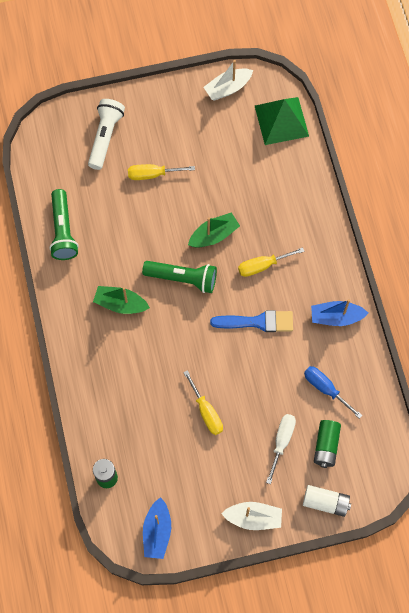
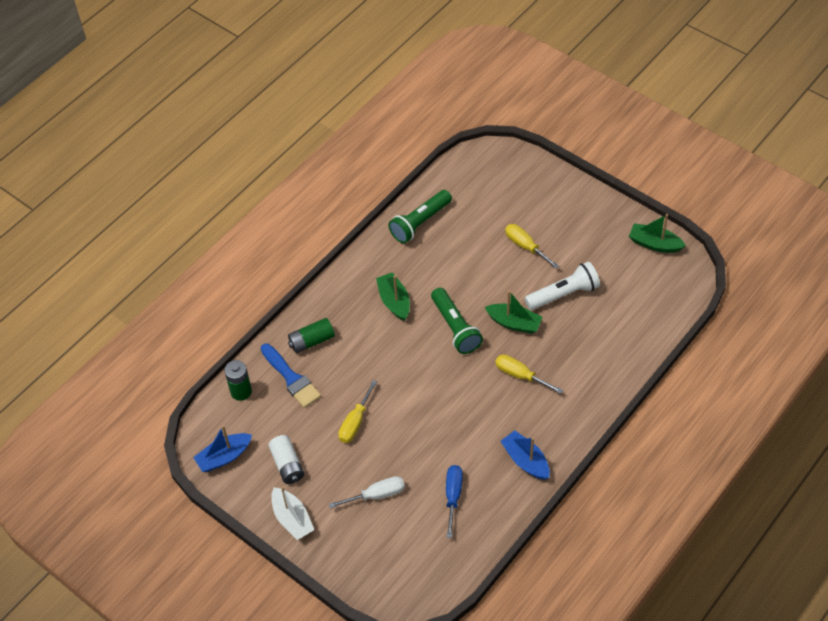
camera: 55 degrees right, 15 degrees down
white flashlight [88,99,125,170] -> white flashlight moved to [525,262,600,310]
white boat [204,60,253,101] -> green boat [629,214,686,253]
blue brush [210,310,293,332] -> blue brush moved to [261,344,321,408]
green pyramid [255,97,309,145] -> none
white battery [303,485,351,517] -> white battery moved to [268,435,304,484]
green battery [314,420,341,468] -> green battery moved to [288,318,335,353]

